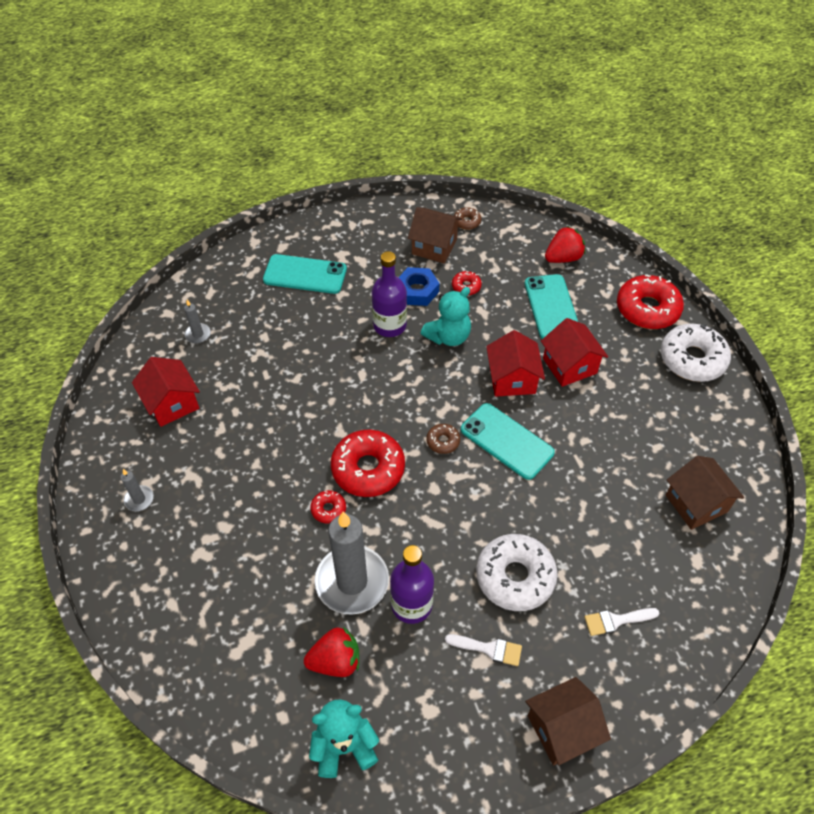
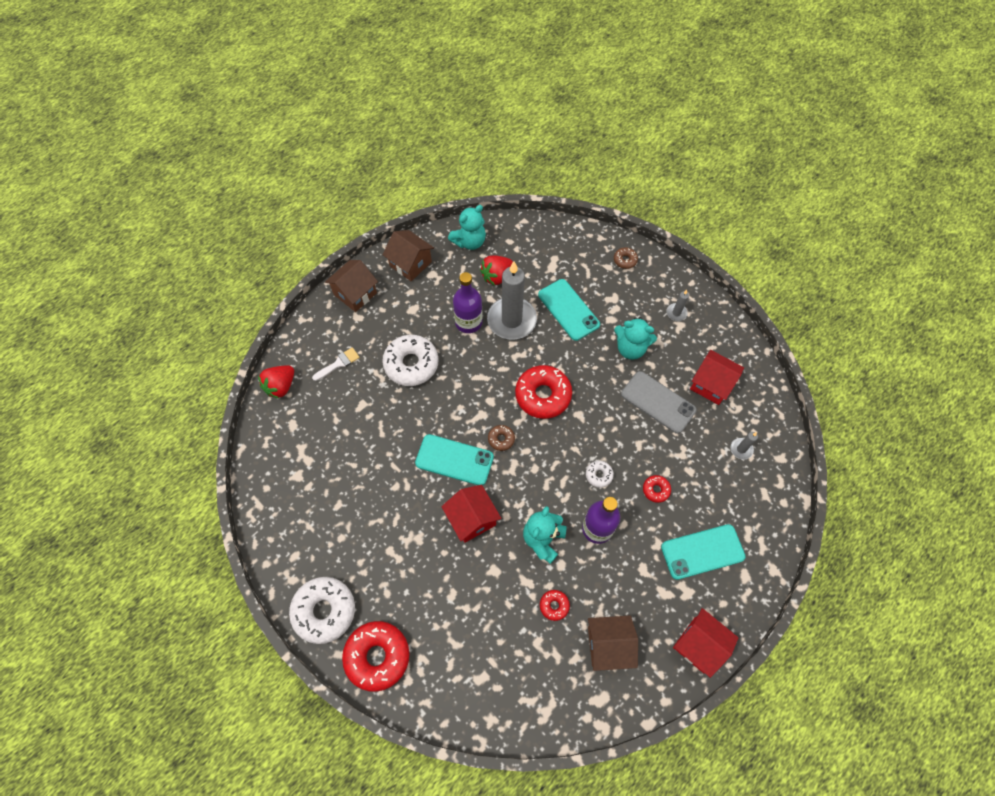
camera: 155 degrees right, 10 degrees up
red donut [310,490,346,524] -> red donut moved to [643,475,671,503]
blue nut [398,267,440,306] -> none
white brush [445,634,522,666] -> none
brown donut [454,207,481,230] -> brown donut moved to [614,247,638,269]
turquoise phone [525,274,578,339] -> turquoise phone moved to [538,279,600,341]
red house [541,318,608,387] -> red house moved to [673,608,738,678]
red strawberry [545,226,585,263] -> red strawberry moved to [258,365,294,399]
brown house [666,456,744,530] -> brown house moved to [382,230,434,282]
none -> white donut [586,461,614,488]
none -> turquoise teddy bear [614,317,657,360]
none -> grey phone [621,371,697,434]

